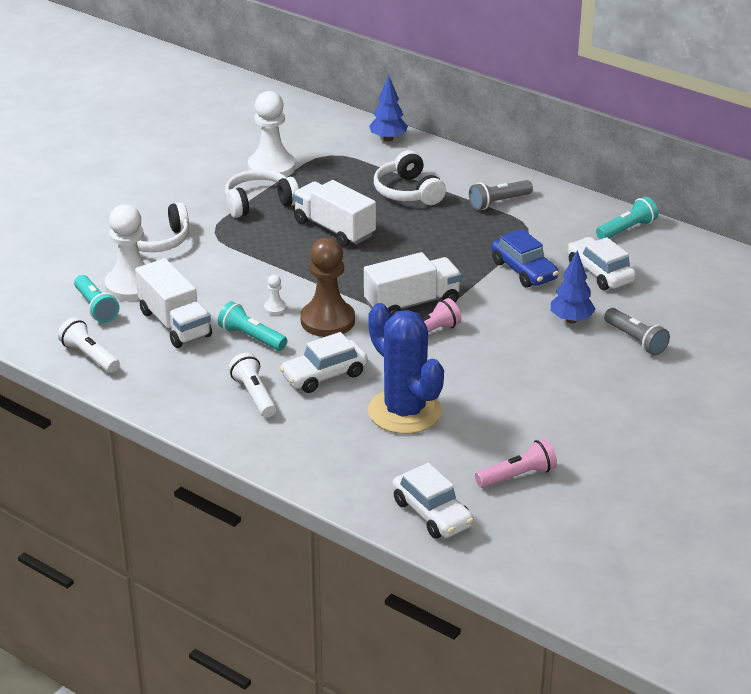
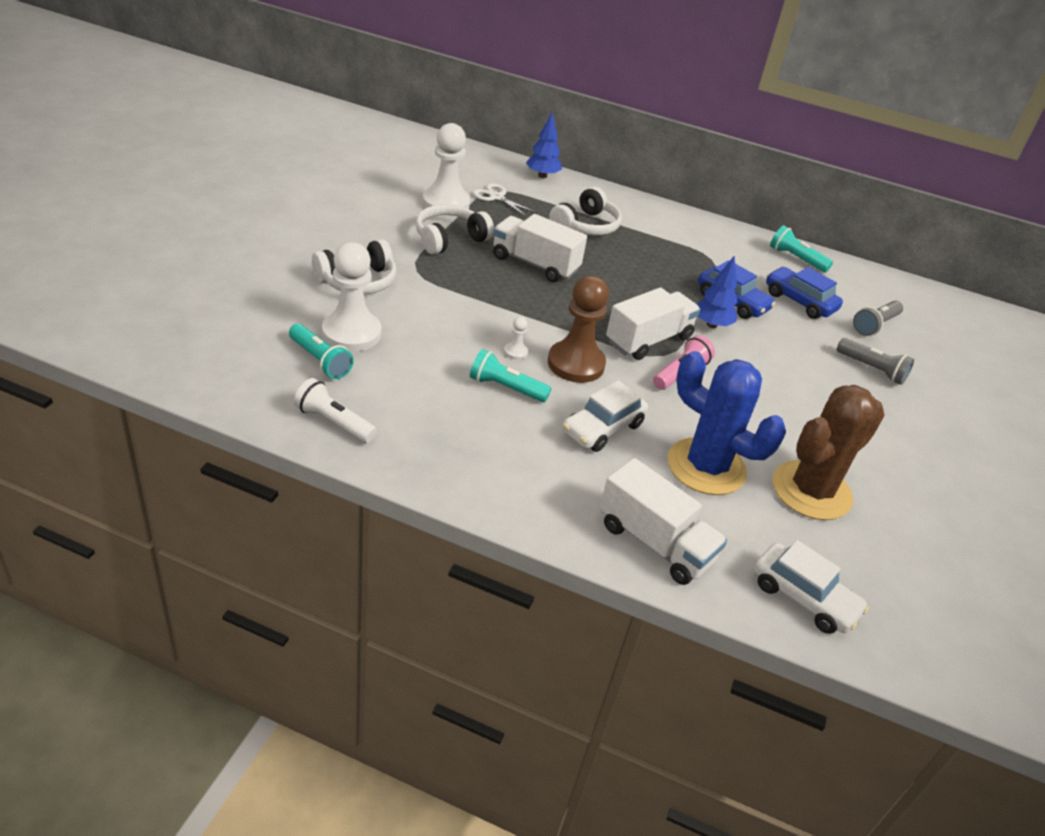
camera: 20 degrees left, 5 degrees up
white truck [135,258,212,348] -> white truck moved to [599,458,727,585]
white flashlight [229,353,276,418] -> none
white headphones [374,150,446,205] -> white headphones turned 105 degrees counterclockwise [549,187,622,235]
grey flashlight [469,180,533,210] -> grey flashlight moved to [853,301,903,336]
pink flashlight [475,439,557,488] -> none
blue tree [551,250,595,323] -> blue tree moved to [697,255,738,328]
white car [568,237,636,290] -> blue car [766,267,843,319]
turquoise flashlight [596,197,658,239] -> turquoise flashlight turned 90 degrees counterclockwise [770,225,833,272]
none -> white scissors [473,183,537,217]
none -> brown cactus [773,385,885,520]

